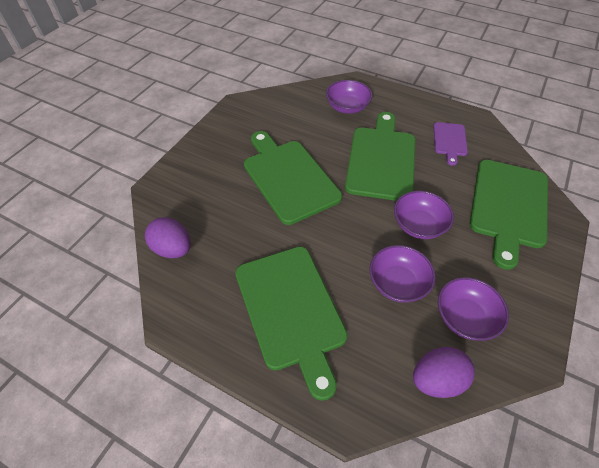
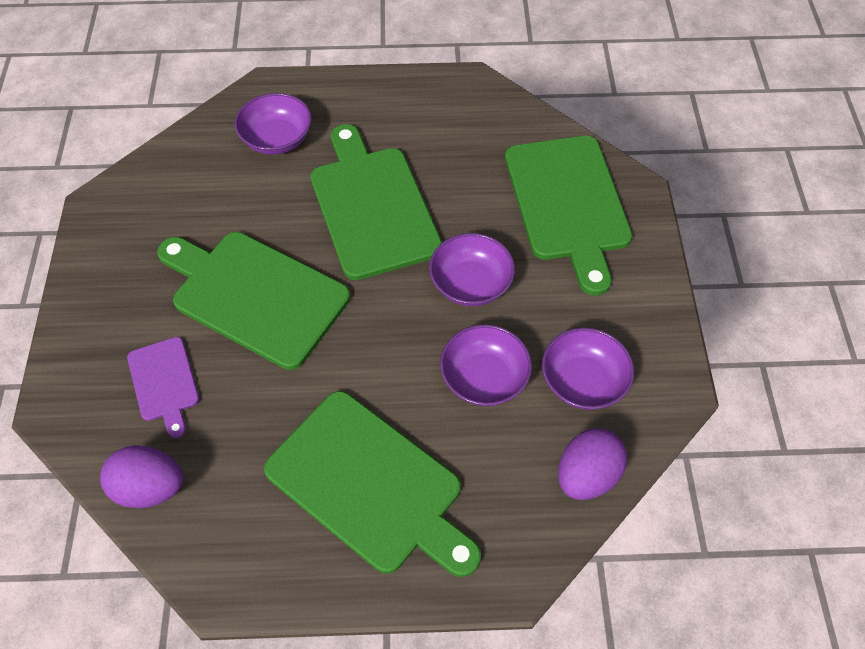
camera: 30 degrees left, 5 degrees up
purple cutting board [433,122,468,166] -> purple cutting board moved to [127,337,199,438]

